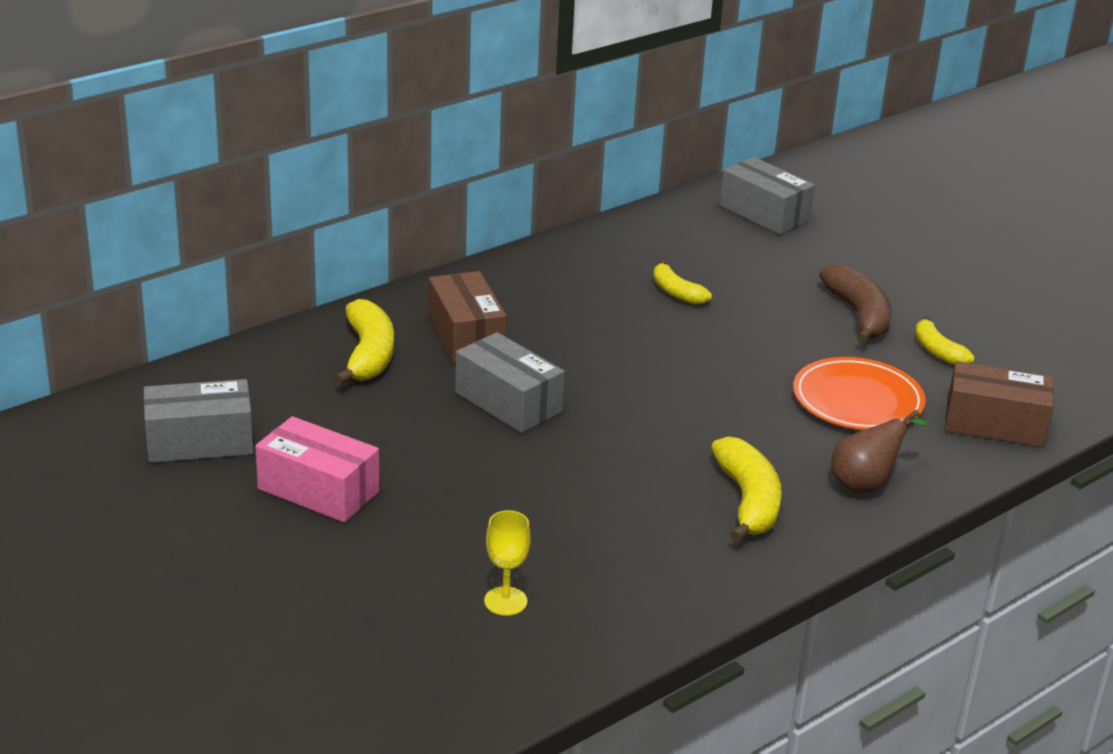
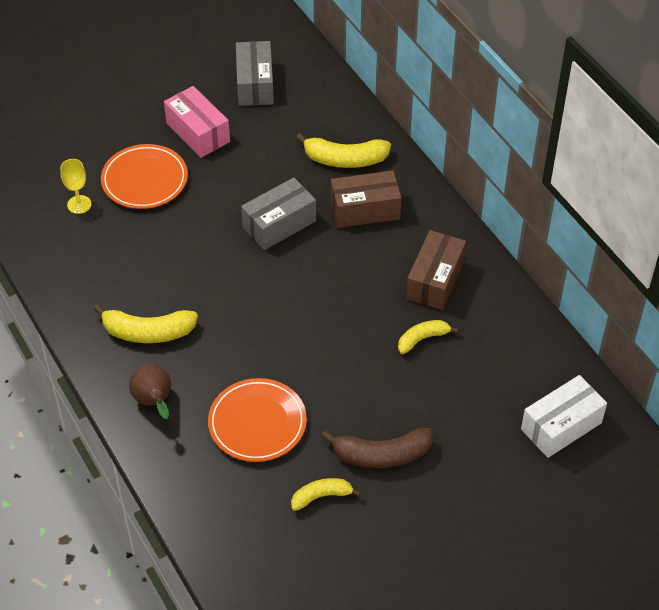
camera: 100 degrees right, 20 degrees up
pink box [255,416,379,523] -> pink box turned 75 degrees counterclockwise [164,86,230,158]
grey box [720,157,815,235] -> white box [521,375,607,458]
brown box [945,361,1054,447] -> brown box moved to [406,230,466,310]
none -> orange plate [101,144,188,209]

